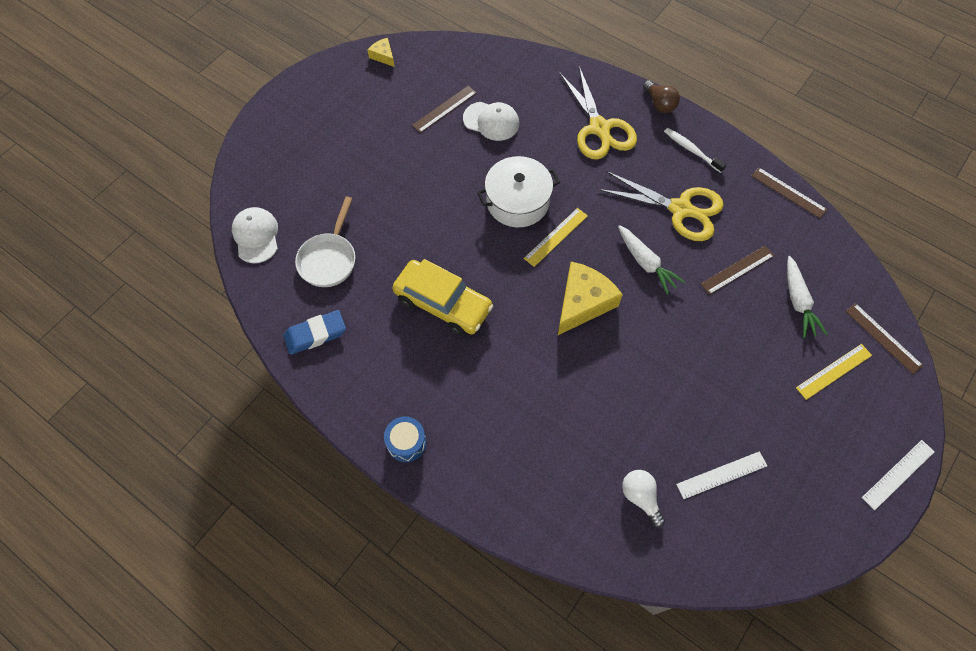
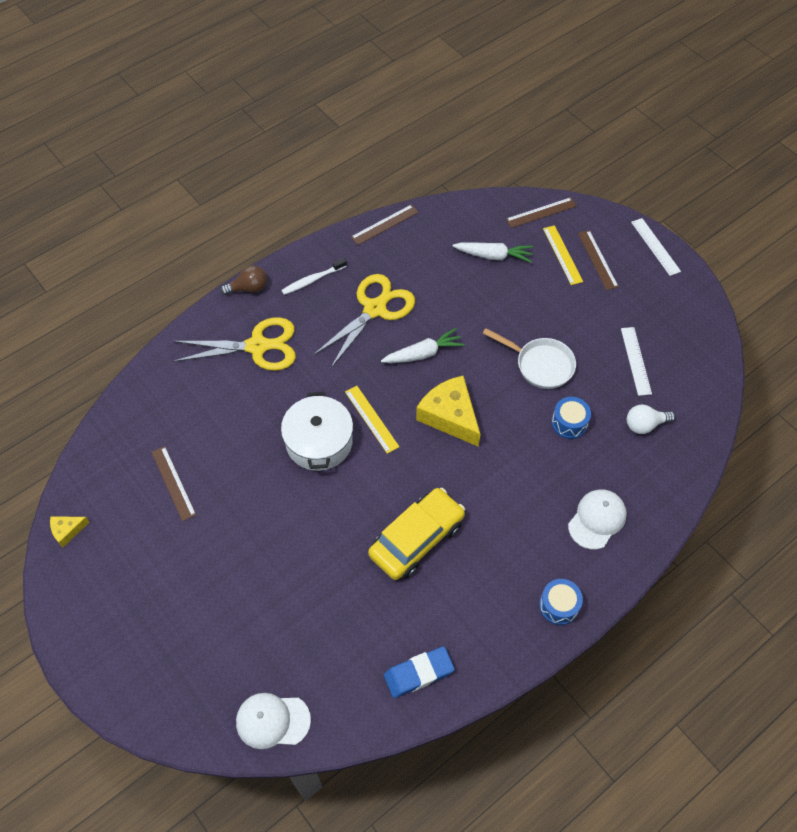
camera: 75 degrees left, 5 degrees down
blue eraser [283,310,346,355] -> blue eraser turned 75 degrees clockwise [384,646,455,698]
white pan [295,196,355,287] -> white pan moved to [483,328,576,389]
white cap [463,102,519,141] -> white cap moved to [568,490,627,550]
brown ruler [701,246,774,295] -> brown ruler moved to [578,230,619,290]
none -> blue drum [552,397,591,439]

